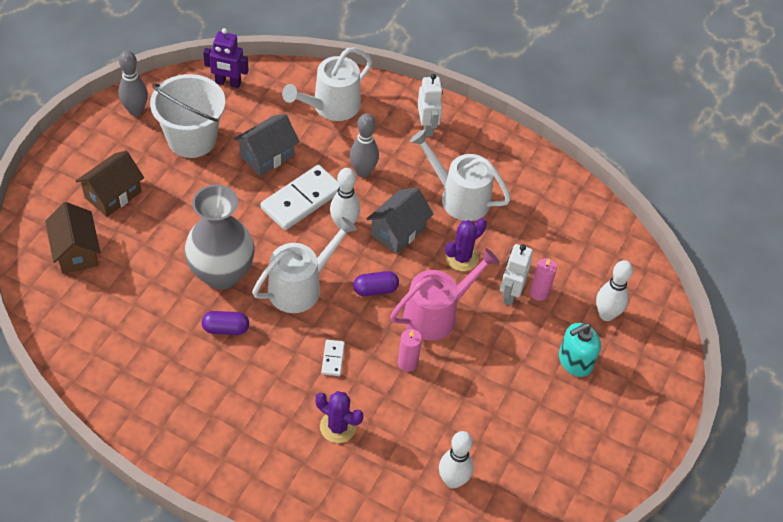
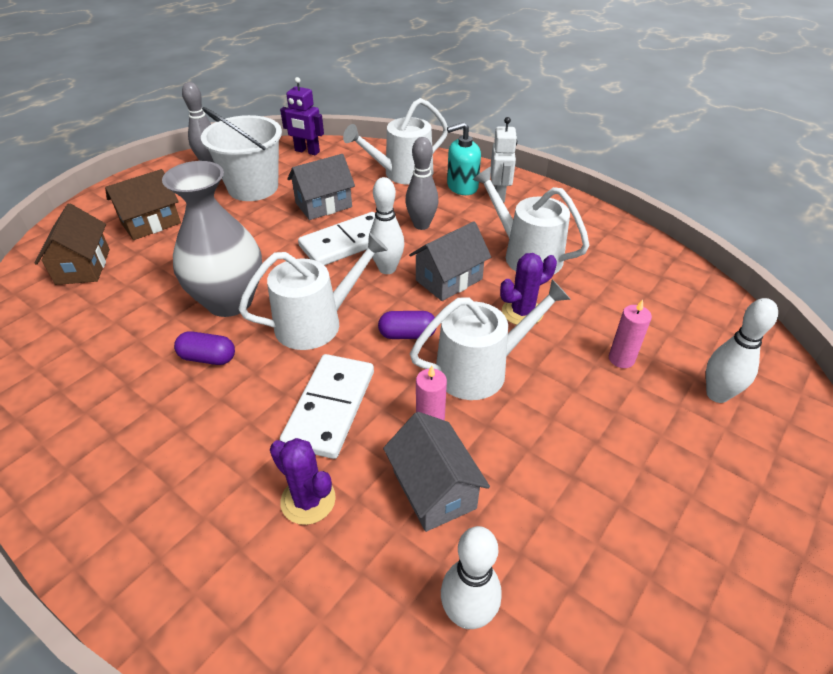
camera: 15 degrees right, 10 degrees down
white domino [321,340,345,376] -> white domino [280,354,374,459], size x2.18
pink watering can [390,248,500,341] -> white watering can [410,279,571,400]
white robot [500,244,533,306] -> none
turquoise soap dispenser [559,323,601,377] -> turquoise soap dispenser moved to [447,122,481,195]
none -> grey house [383,412,490,532]

